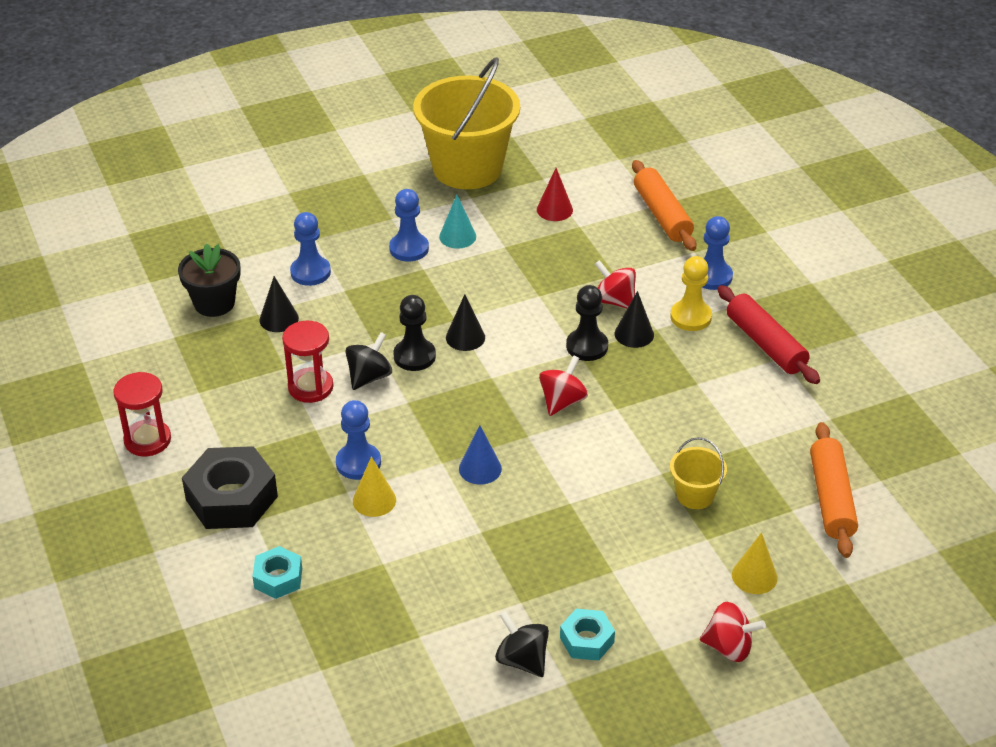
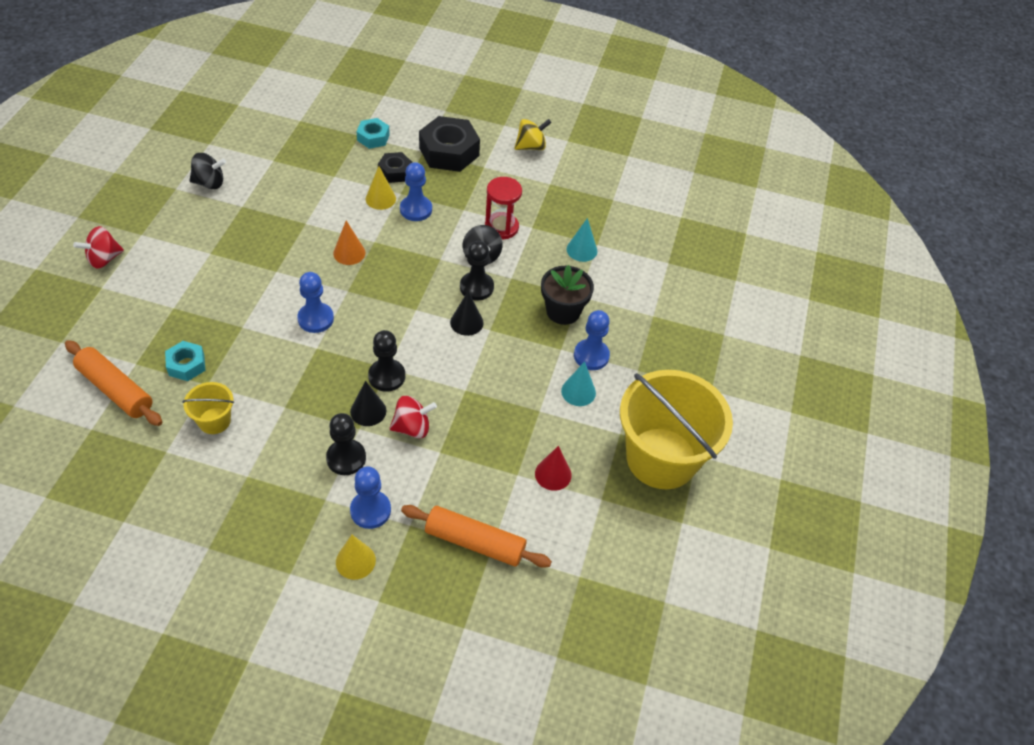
camera: 125 degrees right, 10 degrees up
red hourglass [113,372,171,456] -> yellow spinning top [515,119,552,150]
black flower pot [178,244,241,317] -> black flower pot moved to [541,265,594,325]
black cone [259,276,299,332] -> turquoise cone [567,218,597,262]
blue pawn [290,212,331,286] -> blue pawn moved to [297,272,334,333]
blue cone [459,425,502,485] -> orange cone [333,221,366,265]
red spinning top [539,355,588,416] -> none
turquoise nut [560,609,615,661] -> turquoise nut moved to [165,341,206,381]
yellow pawn [670,256,712,331] -> black pawn [326,413,366,475]
yellow bucket [670,437,727,509] -> yellow bucket moved to [182,382,234,434]
red rolling pin [718,285,820,384] -> none
yellow cone [732,532,778,594] -> yellow cone moved to [336,535,376,580]
none -> black nut [378,152,412,183]

